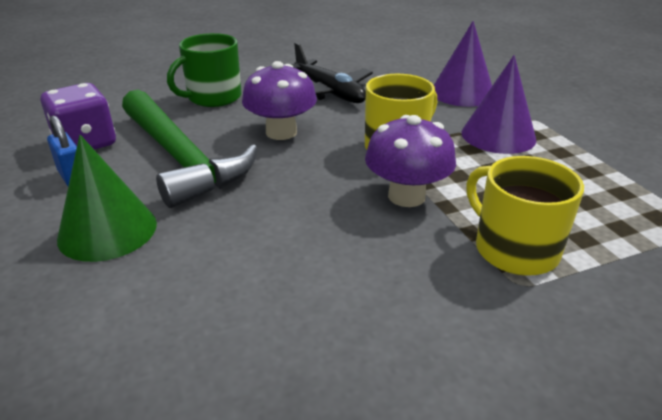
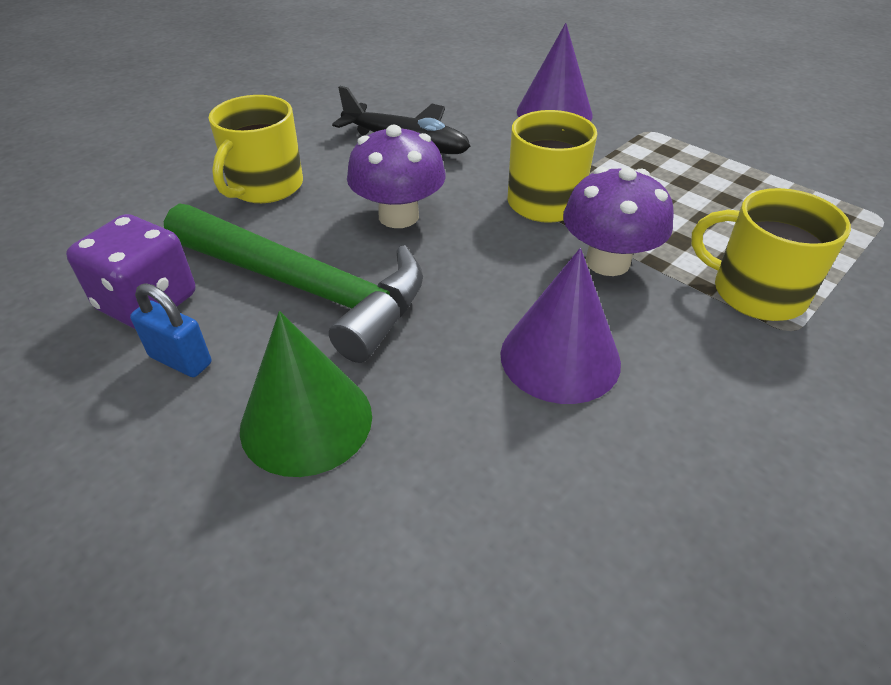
camera: 25 degrees left, 10 degrees up
green mug [167,33,242,107] -> yellow mug [208,95,303,203]
purple cone [461,55,537,154] -> purple cone moved to [501,248,621,404]

